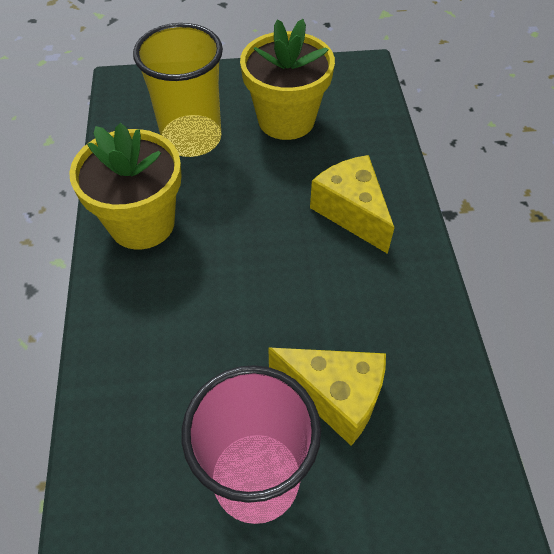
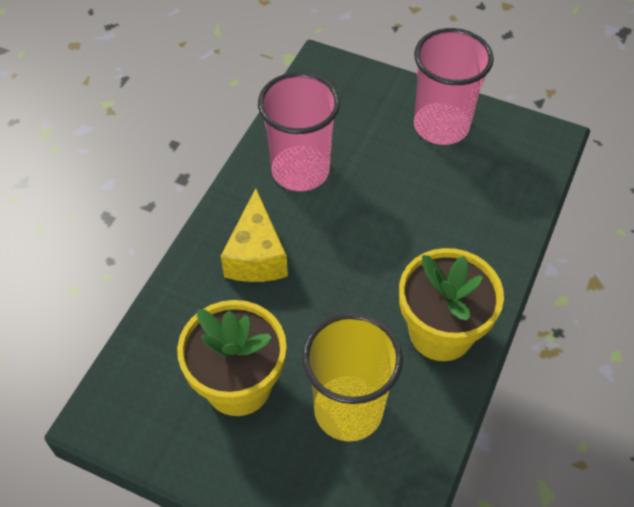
camera: 150 degrees left, 0 degrees up
yellow cheese [268,347,386,446] -> none
none -> pink cup [258,72,340,191]

